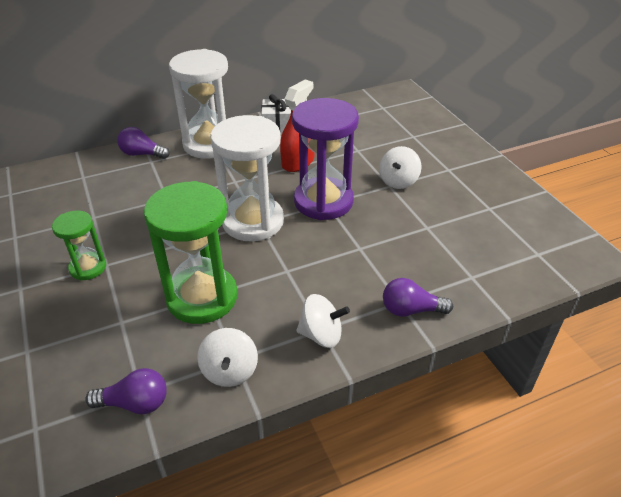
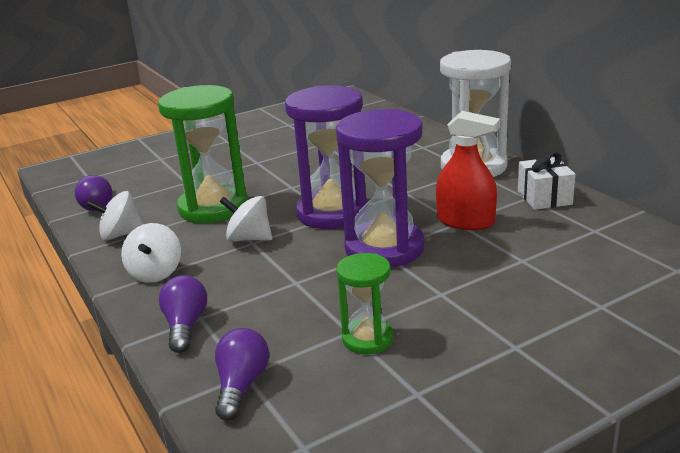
camera: 85 degrees right, 15 degrees down
green hourglass [52,211,106,280] -> green hourglass moved to [336,253,393,354]
purple light bulb [117,127,170,159] -> purple light bulb moved to [215,328,269,421]
white hourglass [210,115,284,241] -> purple hourglass [285,86,368,229]
white spinning top [379,146,421,189] -> white spinning top moved to [220,196,272,242]

